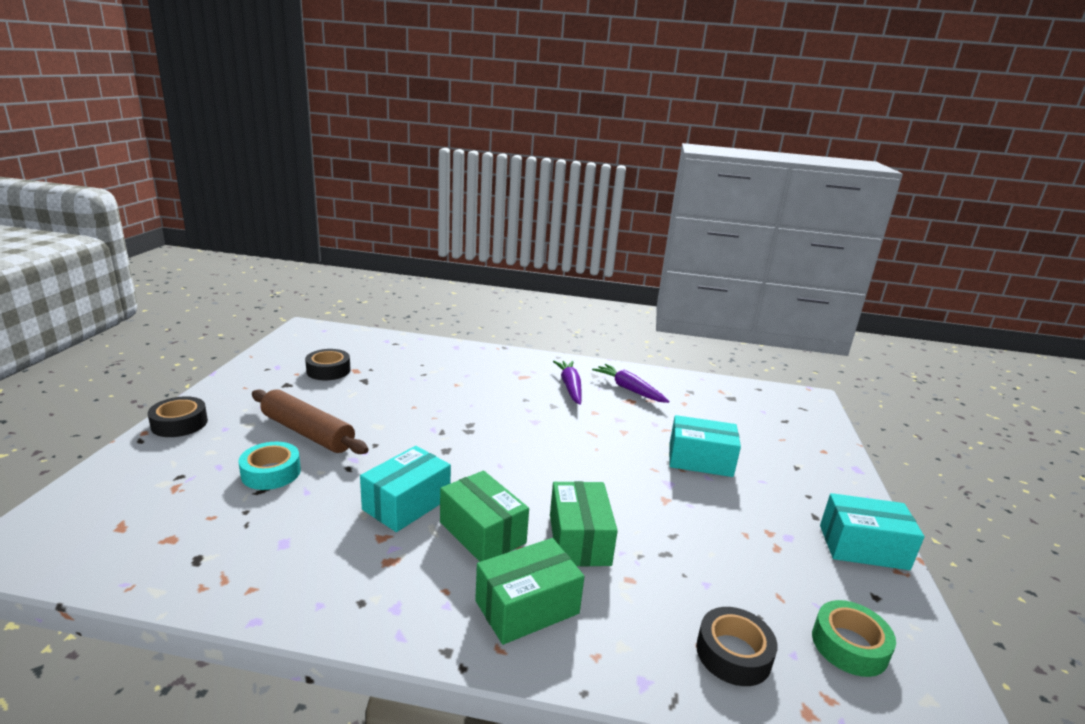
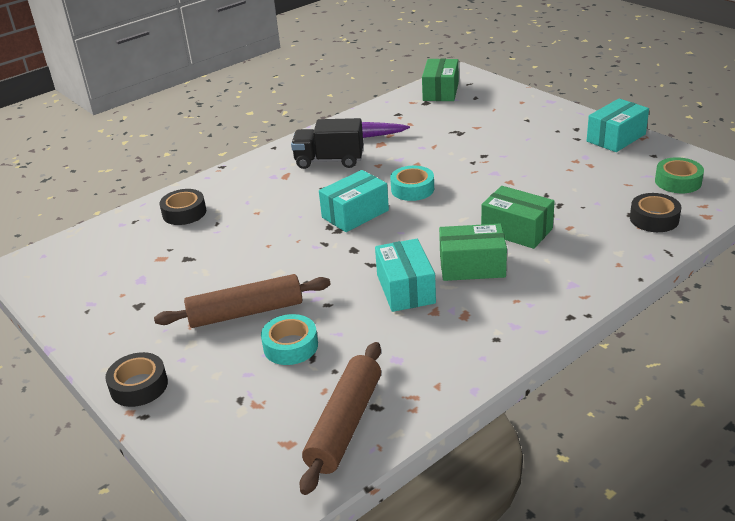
camera: 45 degrees left, 10 degrees up
black tape [305,349,351,380] -> black tape moved to [159,189,206,225]
green box [475,538,585,645] -> green box moved to [422,59,459,101]
purple carrot [553,361,582,405] -> black truck [291,118,363,169]
turquoise box [669,415,741,477] -> turquoise box moved to [319,170,389,232]
none -> brown rolling pin [300,342,381,495]
none -> turquoise tape [390,165,434,201]

